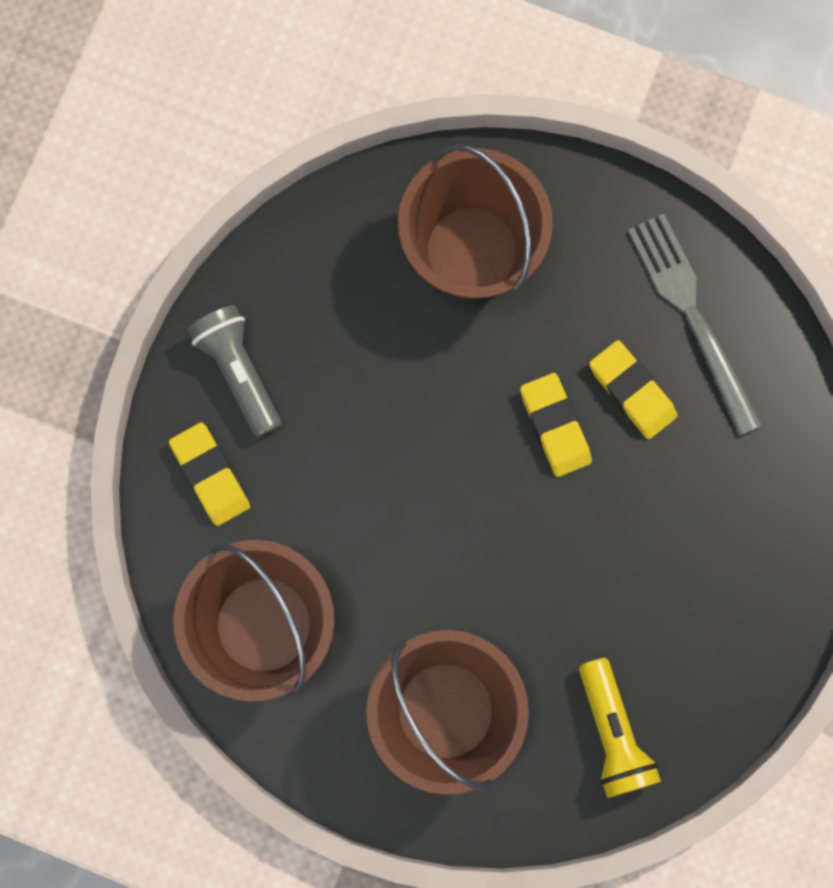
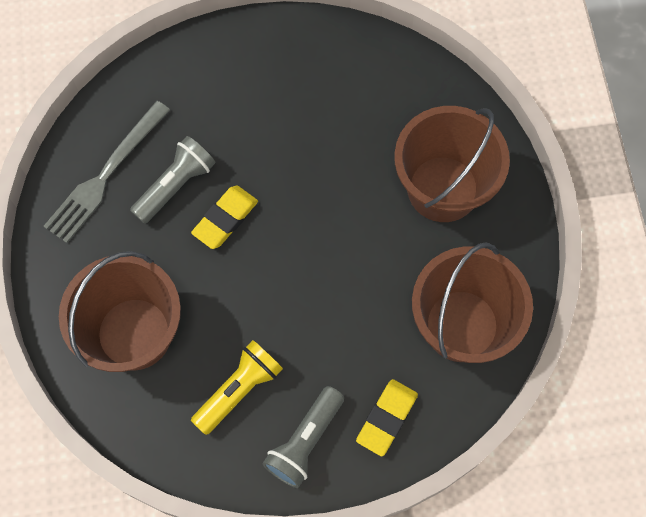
camera: 120 degrees left, 10 degrees down
yellow flashlight [579,658,661,798] -> yellow flashlight moved to [191,340,283,435]
yellow eraser [589,340,677,439] -> grey flashlight [130,136,216,224]

